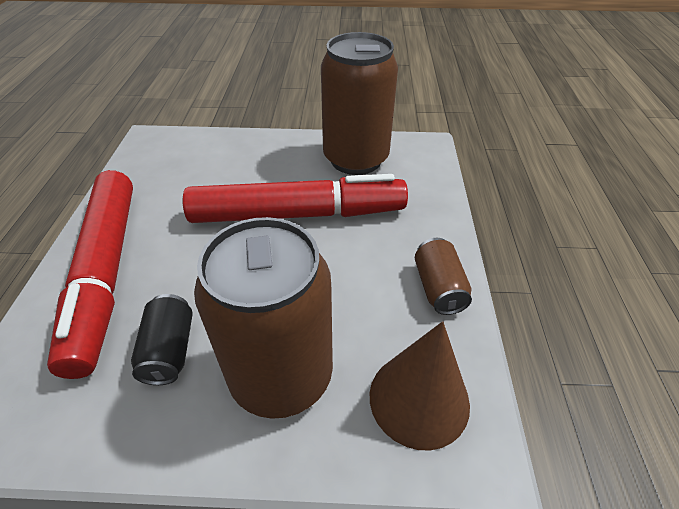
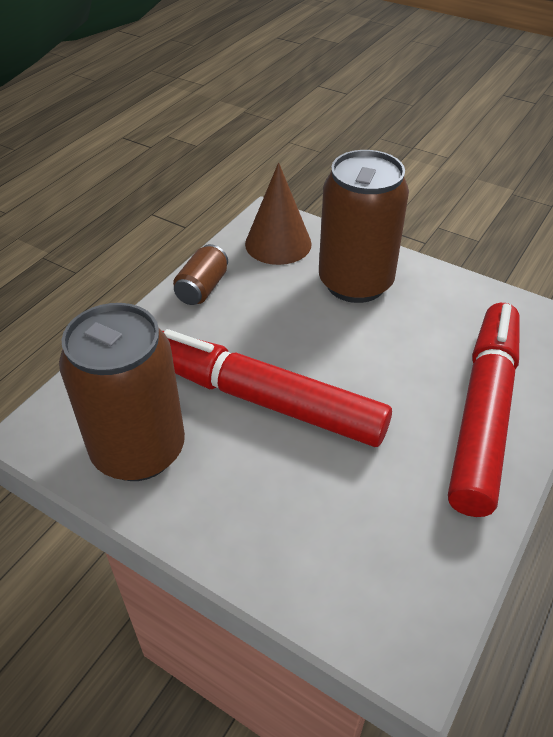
camera: 150 degrees left, 0 degrees up
black can [131,294,193,385] -> none

